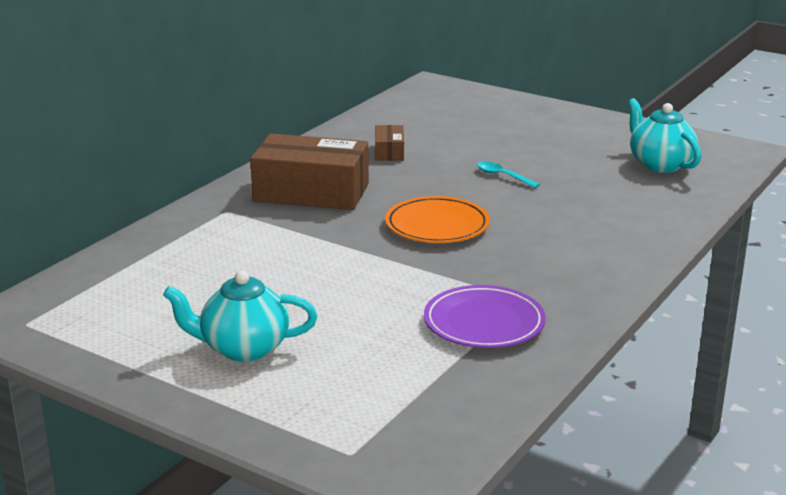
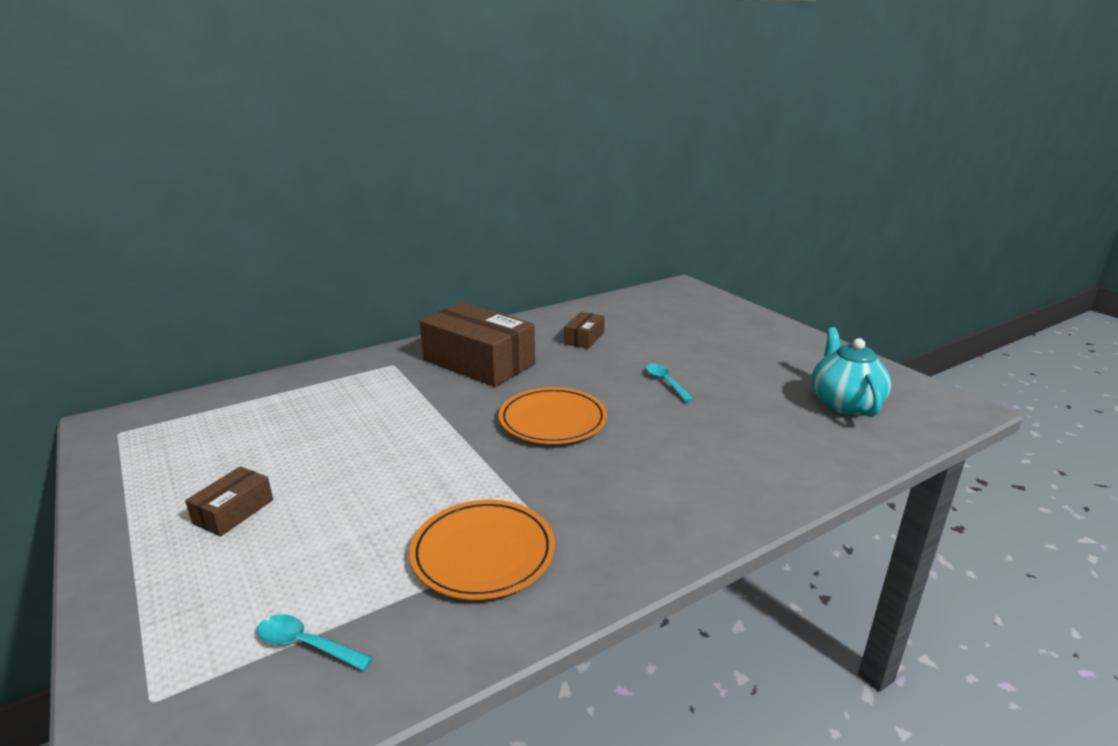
camera: 25 degrees right, 0 degrees up
turquoise teapot [163,271,317,362] -> brown box [185,466,273,537]
purple plate [424,285,546,348] -> orange plate [409,500,555,600]
none -> turquoise spoon [257,614,373,671]

